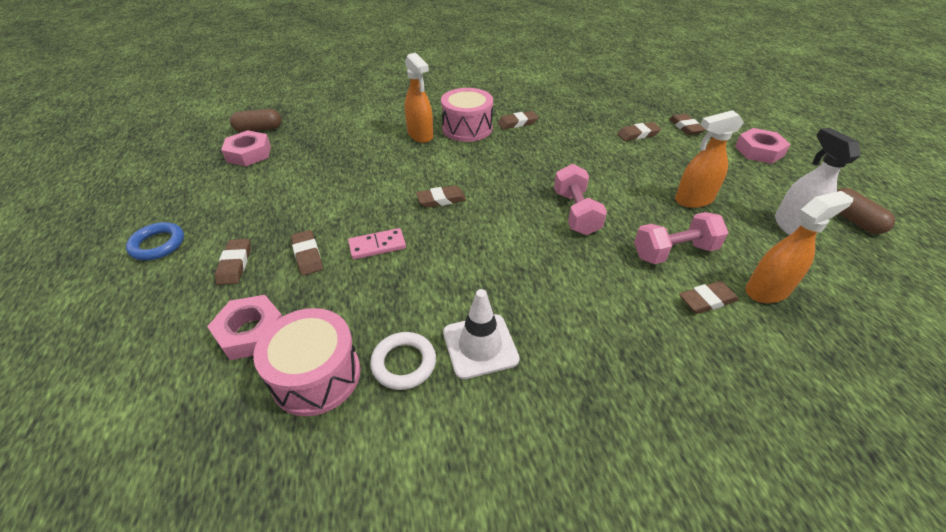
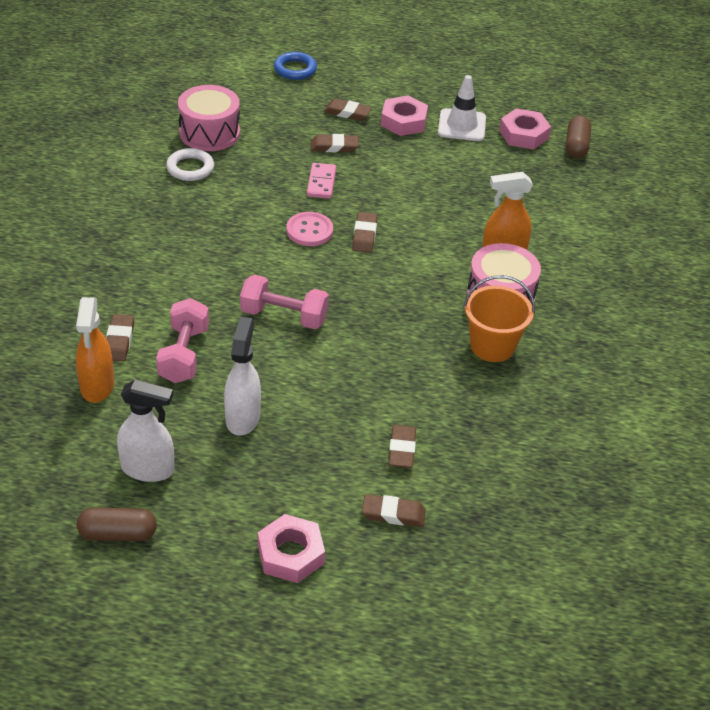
camera: 110 degrees right, 0 degrees up
blue ring [126,222,184,260] -> blue ring moved to [274,52,317,80]
pink nut [207,295,282,360] -> pink nut moved to [381,95,428,136]
white traffic cone [443,289,520,379] -> white traffic cone moved to [438,75,486,141]
brown eraser [497,111,538,129] -> orange bucket [463,275,535,362]
orange spray bottle [675,110,744,208] -> white spray bottle [224,317,261,436]
none -> pink button [286,212,333,246]

